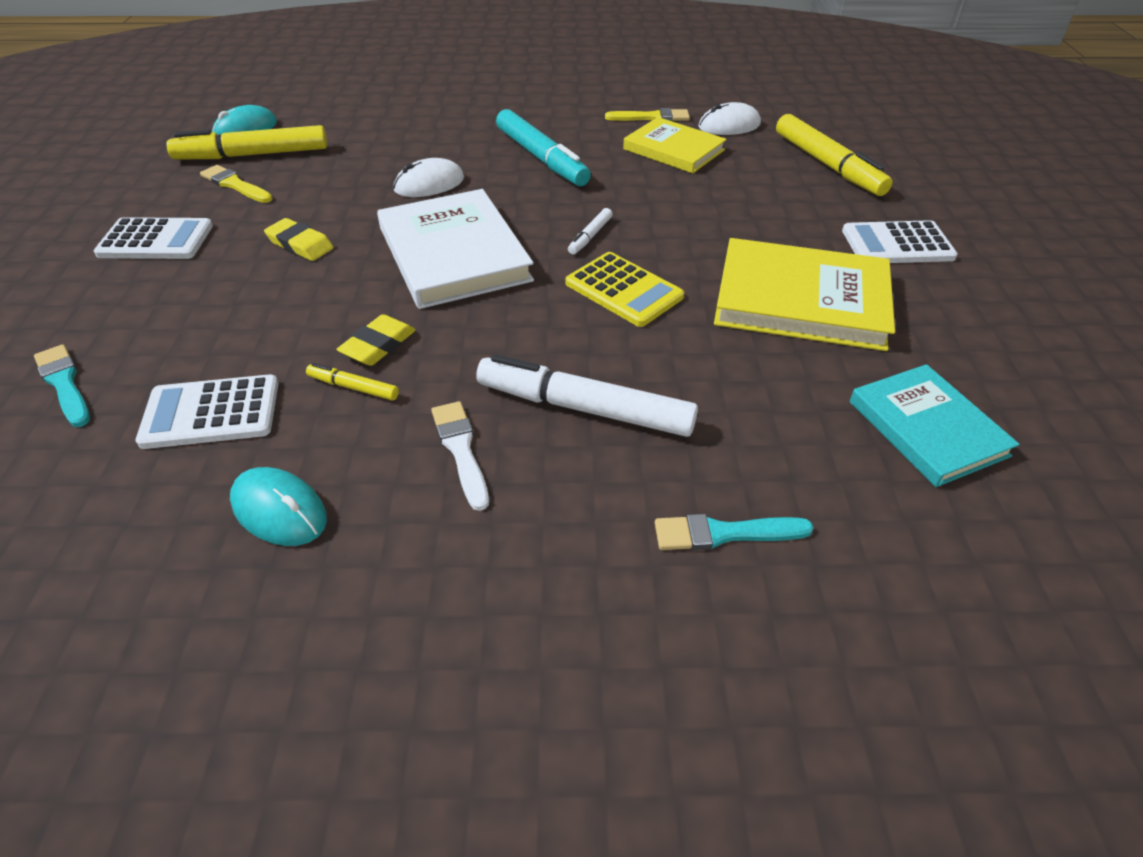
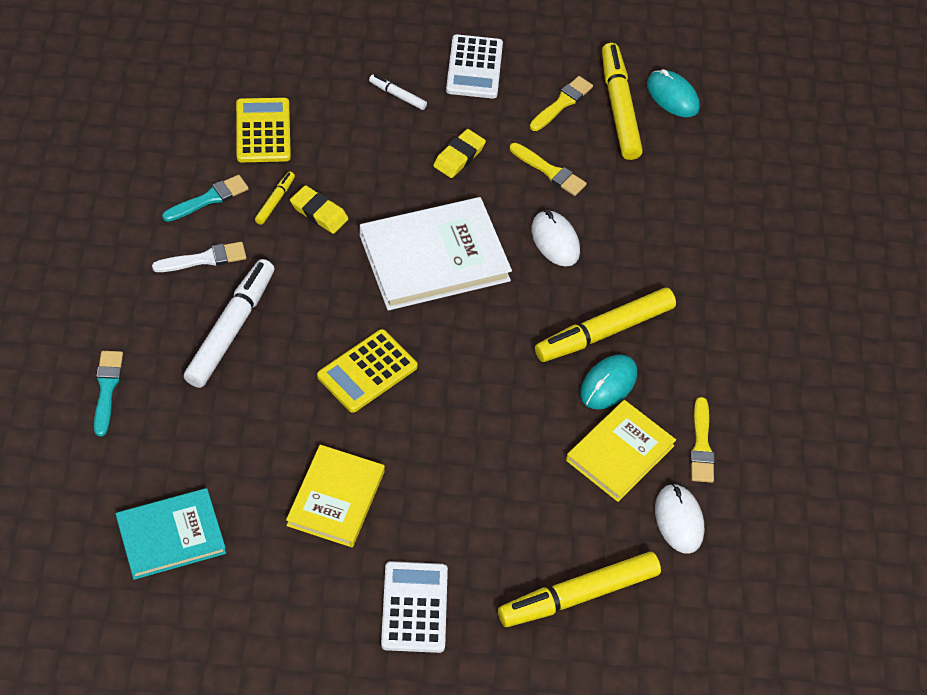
camera: 90 degrees right, 10 degrees up
turquoise brush [34,344,90,427] -> turquoise brush moved to [162,175,249,222]
white calculator [136,374,278,449] -> yellow calculator [236,98,291,162]
turquoise mouse [230,467,327,546] -> turquoise mouse moved to [580,354,637,409]
turquoise marker [496,109,591,186] -> yellow marker [535,288,676,362]
white marker [568,208,612,255] -> white marker moved to [369,75,427,110]
yellow book [714,238,895,351] -> yellow book [286,445,385,547], size x0.65
none -> yellow brush [510,143,587,196]

